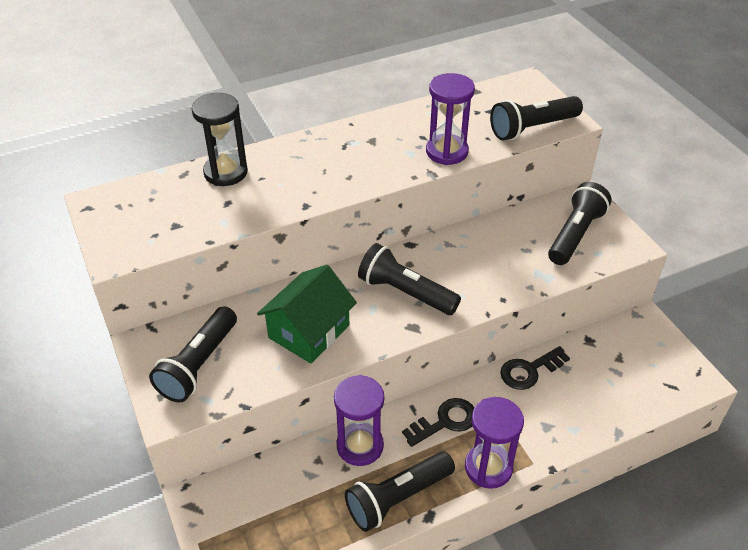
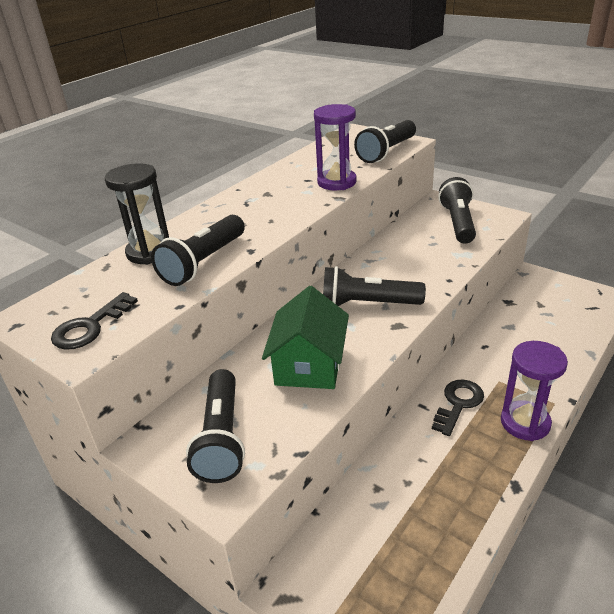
camera: 25 degrees left, 10 degrees down
purple hourglass [334,375,384,466] -> none
black flashlight [345,451,455,532] -> black flashlight moved to [151,215,245,286]
black key [500,346,570,390] -> black key moved to [51,292,138,350]

